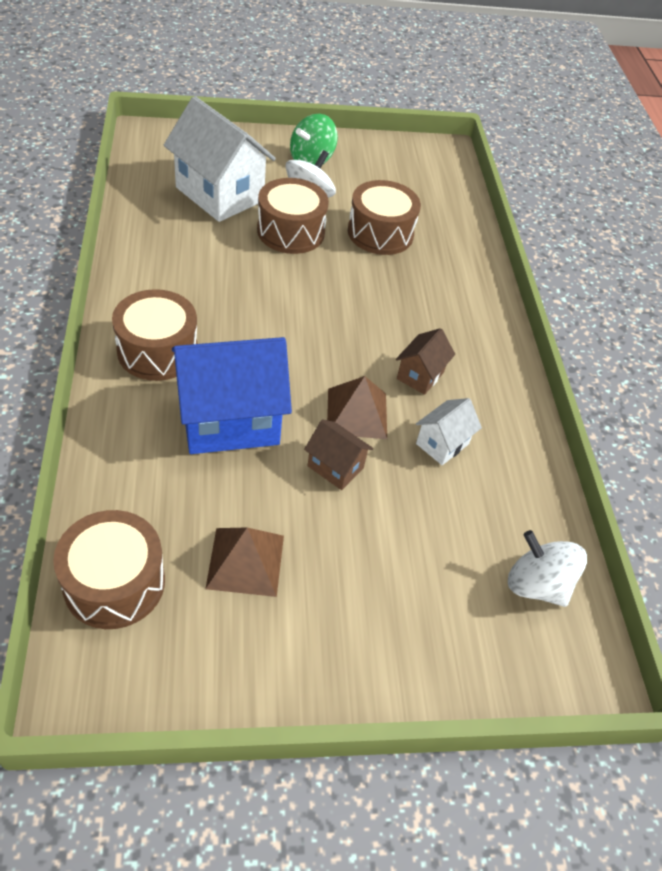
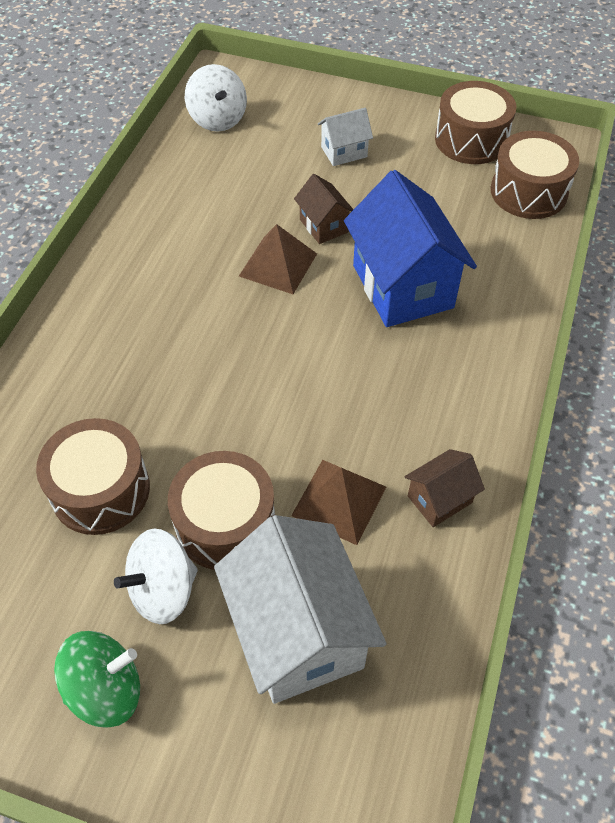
camera: 150 degrees left, 5 degrees up
brown drum [112,289,198,381] -> brown drum moved to [435,81,516,164]
blue house [172,337,292,454] -> blue house turned 60 degrees clockwise [344,170,477,327]
brown pyramid [205,527,284,597] -> brown pyramid moved to [291,460,386,545]
brown house [396,328,455,395] -> brown house moved to [405,449,485,527]
white house [416,398,482,465] -> white house moved to [318,108,373,166]

